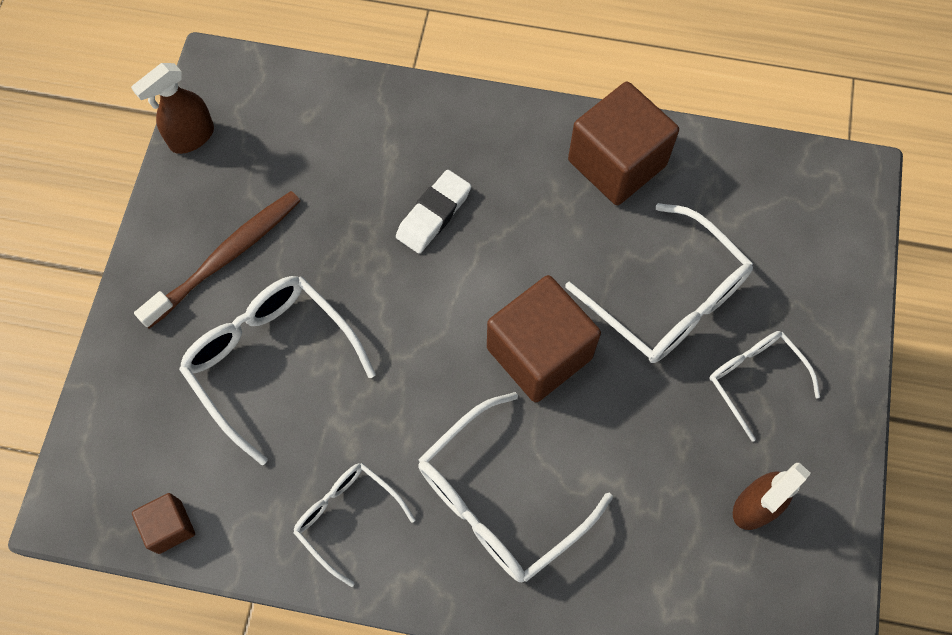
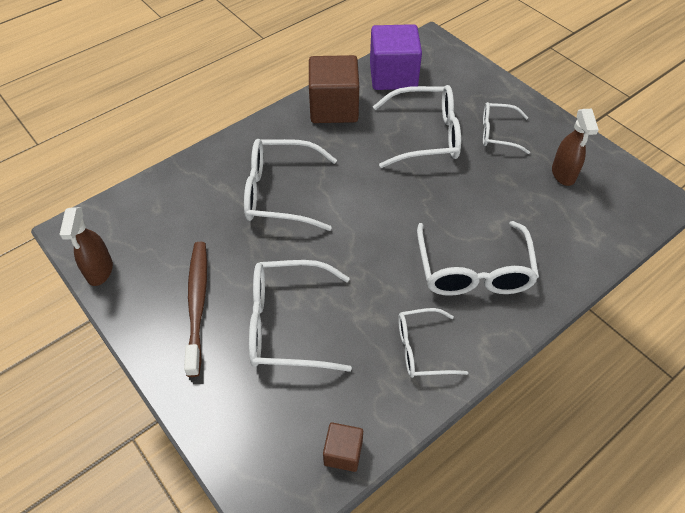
camera: 50 degrees left, 15 degrees down
white eraser [396,170,471,254] -> white glasses [244,139,337,231]
brown cube [487,275,601,402] -> none
none -> purple cube [370,24,422,90]

